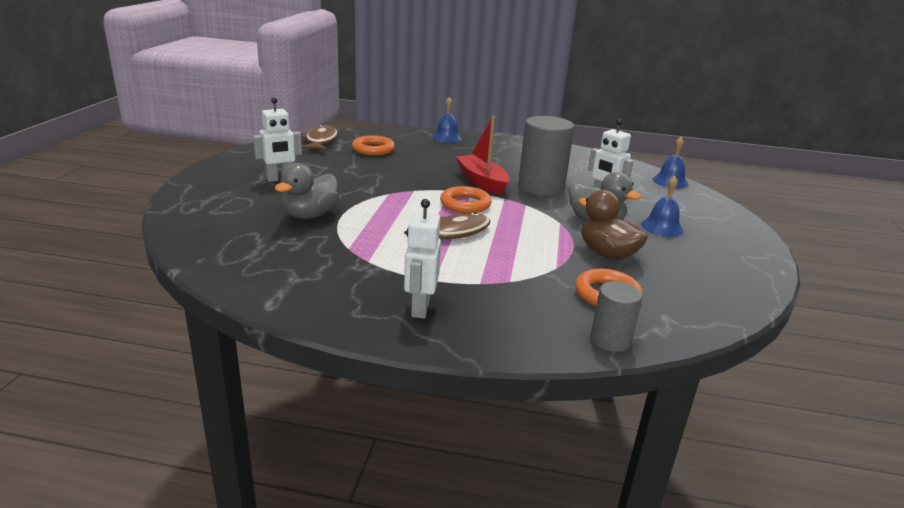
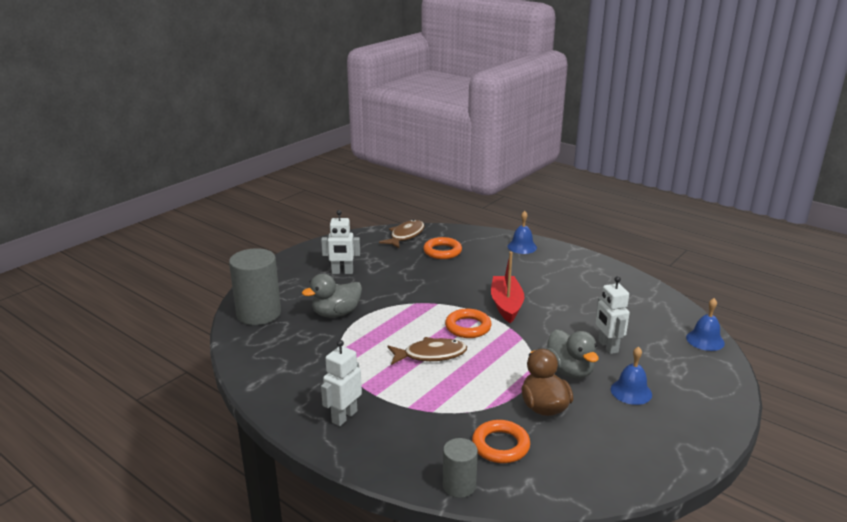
camera: 30 degrees right, 0 degrees up
grey cylinder [518,116,574,196] -> grey cylinder moved to [229,248,281,325]

